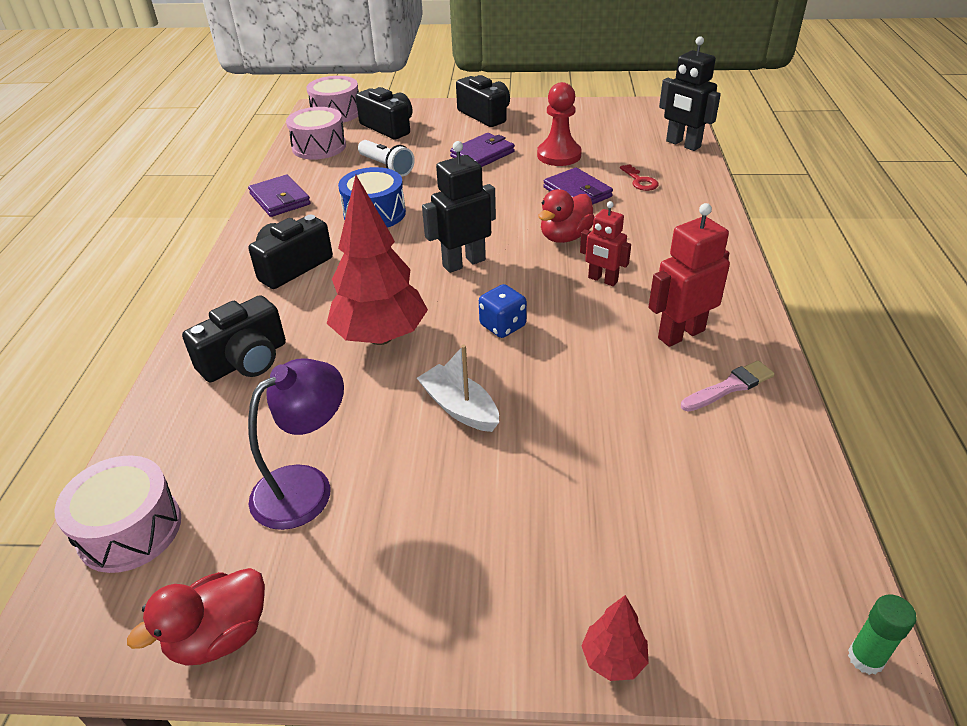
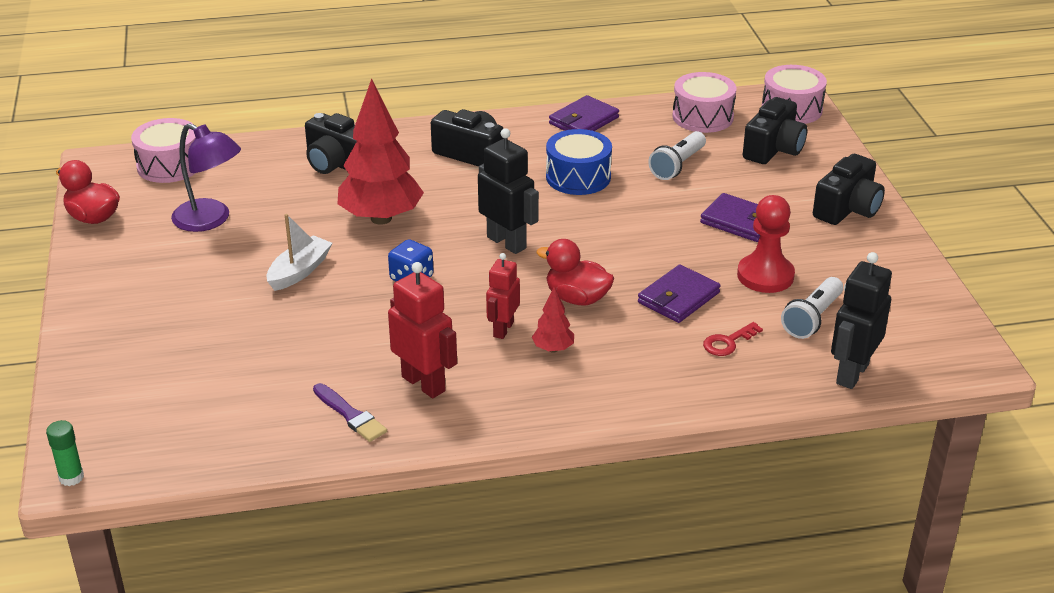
camera: 75 degrees right, 5 degrees down
red tree [581,595,649,681] -> red tree moved to [532,286,574,353]
pink brush [681,361,775,412] -> purple brush [313,383,387,442]
none -> white flashlight [781,277,843,339]

